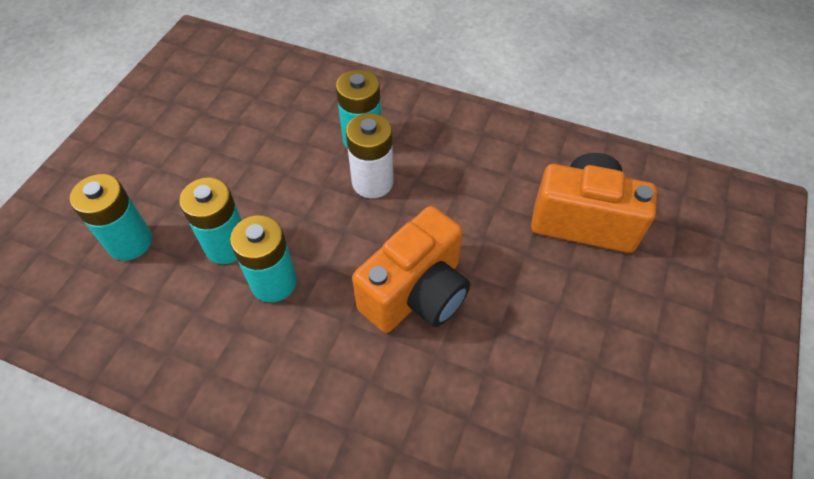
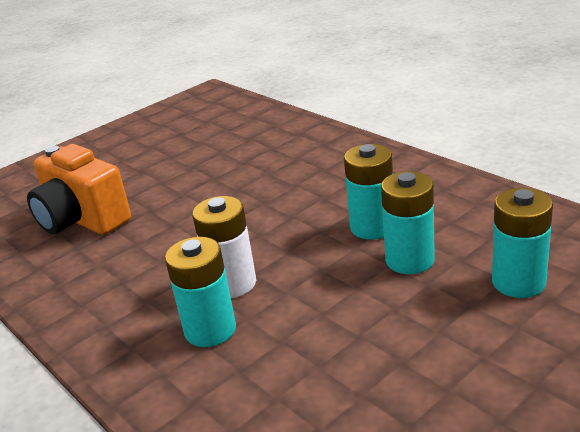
camera: 150 degrees left, 25 degrees down
orange camera [352,206,470,333] -> none

